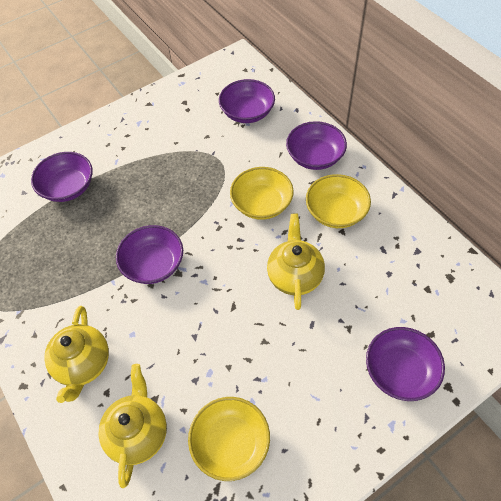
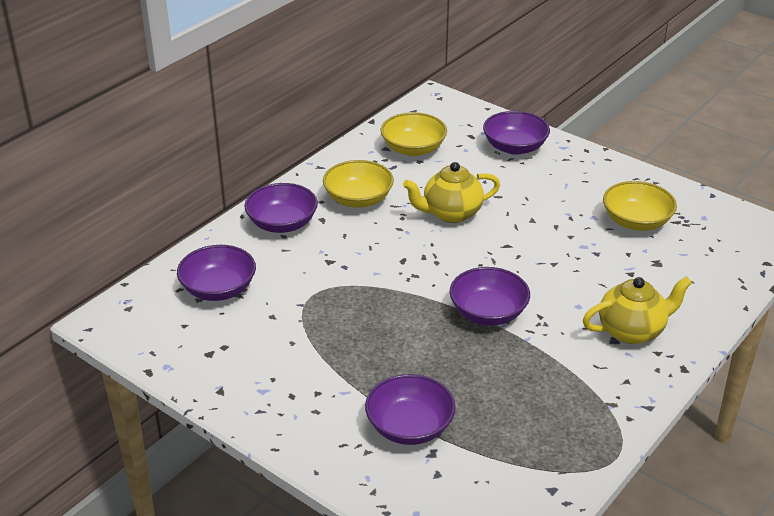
camera: 110 degrees left, 20 degrees down
yellow teapot [98,364,167,488] -> none
yellow bowl [230,167,294,220] -> yellow bowl moved to [381,112,447,156]

